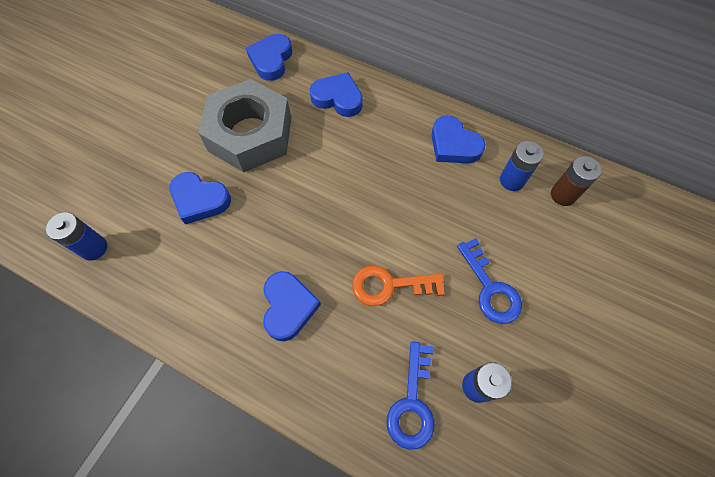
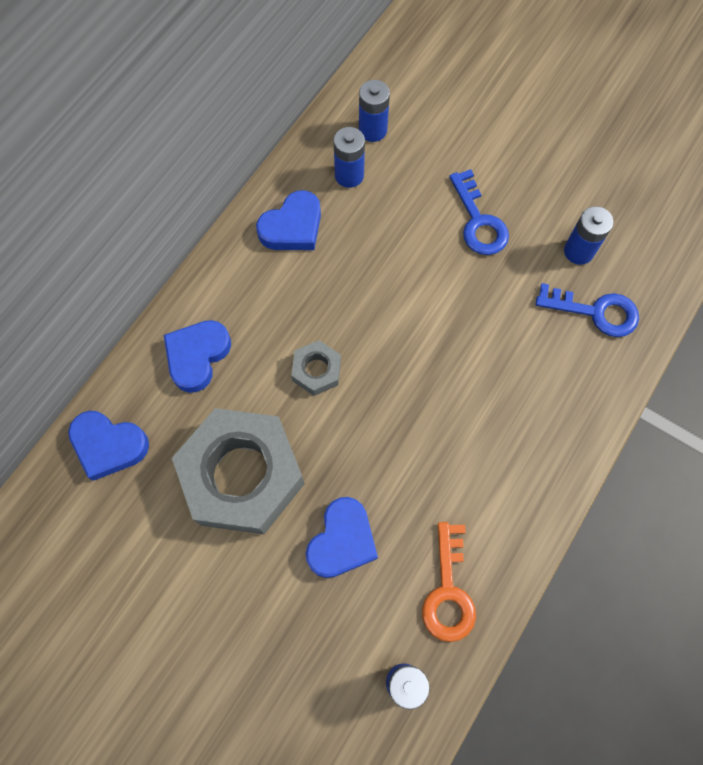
camera: 85 degrees left, 5 degrees up
blue heart [263,271,321,341] -> none
orange key [352,265,444,306] -> orange key moved to [422,522,476,642]
blue key [457,238,522,324] -> blue key turned 90 degrees clockwise [449,169,509,255]
brown battery [551,156,602,206] -> blue battery [359,80,390,142]
none -> grey nut [291,340,341,396]

